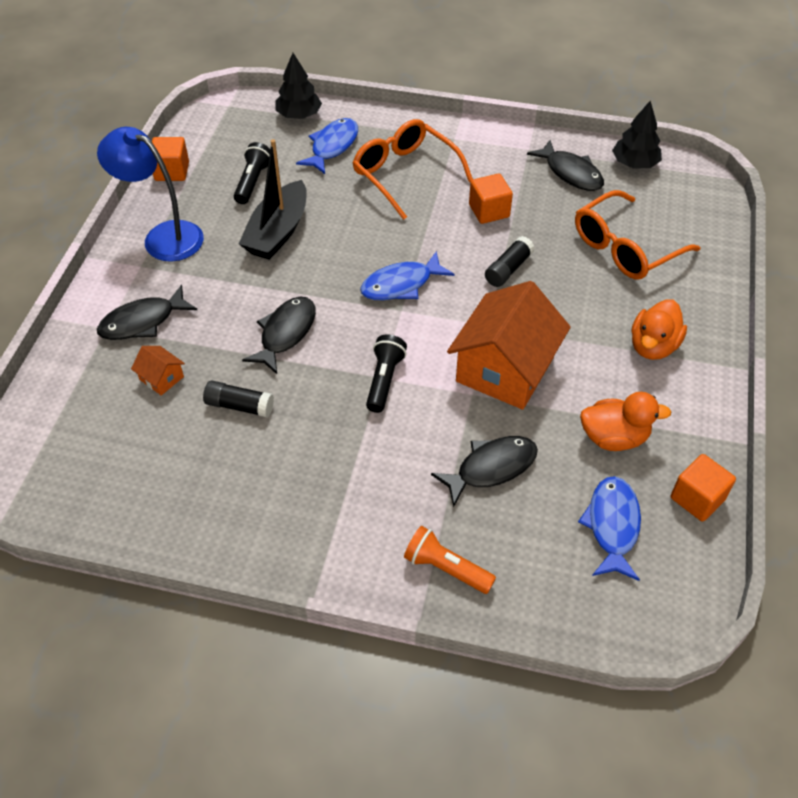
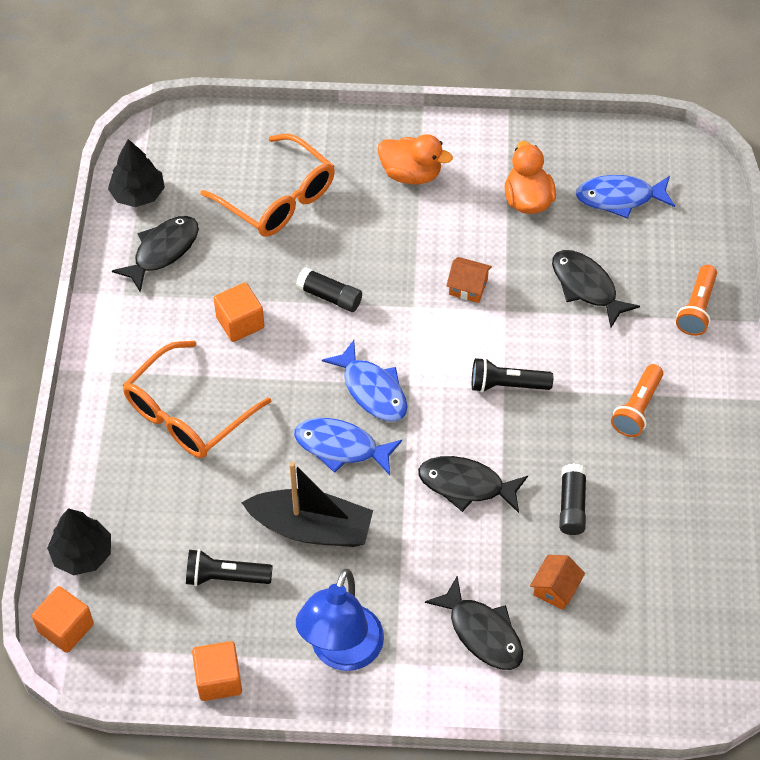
camera: 100 degrees left, 5 degrees up
blue fish [296,118,358,174] -> blue fish moved to [294,418,402,475]
orange house [447,281,571,410] -> orange house [446,257,492,303], size x0.42
orange cube [671,454,736,522] -> orange cube moved to [32,586,94,653]
none -> orange flashlight [611,364,663,437]

